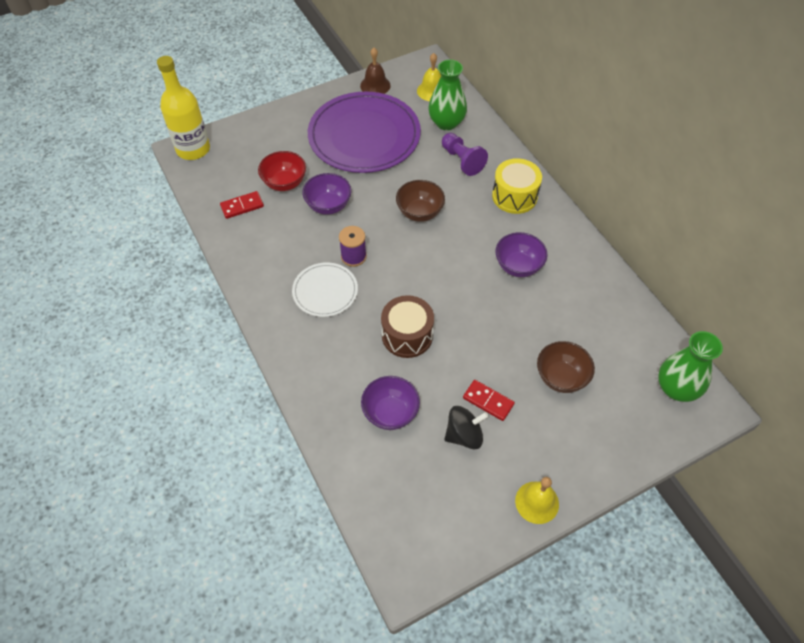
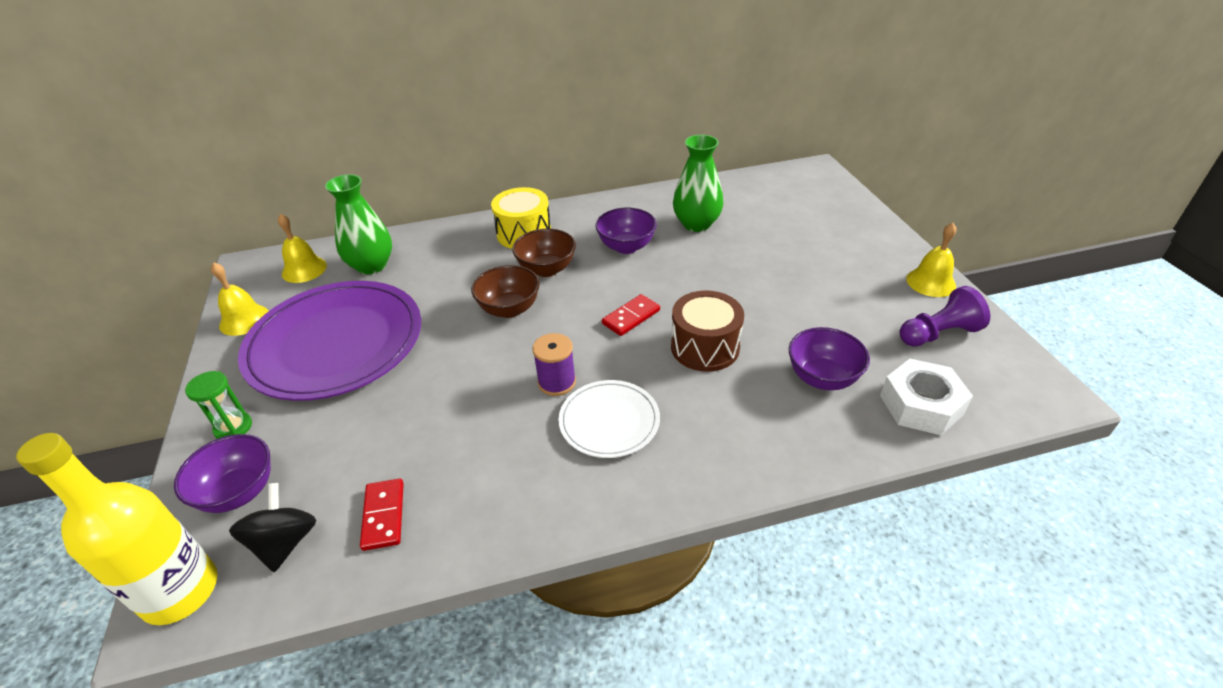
camera: 75 degrees left, 15 degrees down
red bowl [258,151,306,191] -> none
purple bowl [302,173,351,215] -> purple bowl moved to [174,434,271,513]
brown bell [360,48,391,94] -> yellow bell [211,262,268,336]
purple pawn [442,133,488,176] -> purple pawn moved to [899,286,990,347]
black spinning top [444,406,489,449] -> black spinning top moved to [229,483,316,572]
red domino [463,380,515,421] -> red domino moved to [602,294,660,336]
brown bowl [537,341,595,393] -> brown bowl moved to [512,229,576,277]
green vase [658,331,723,402] -> green vase moved to [673,135,723,232]
none -> green hourglass [185,371,252,439]
none -> white nut [880,359,973,435]

